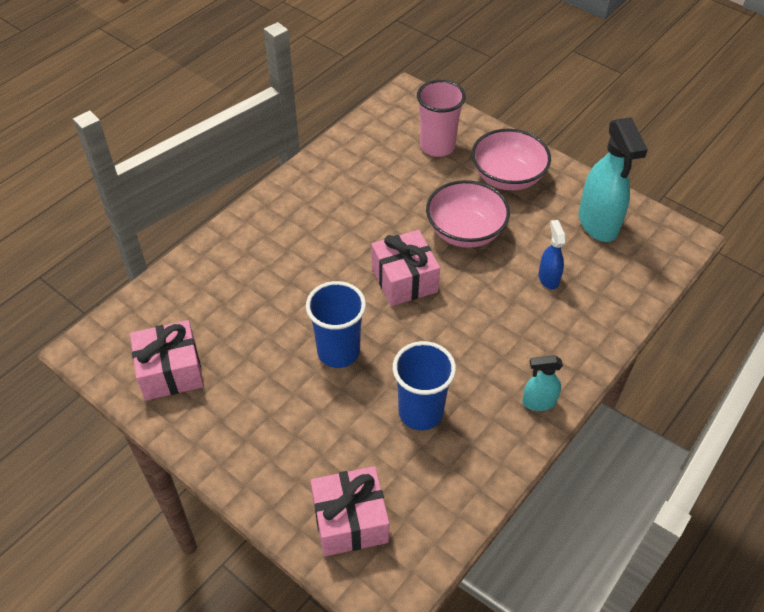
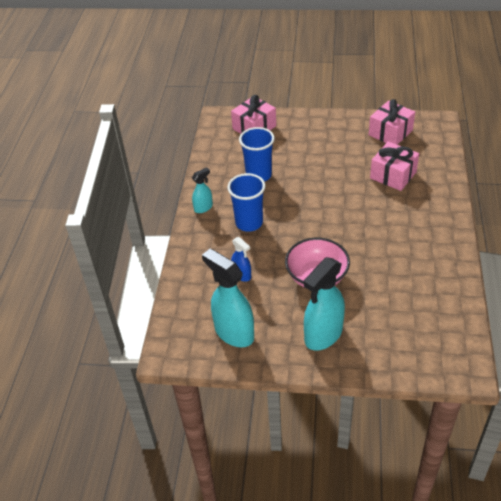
camera: 150 degrees right, 5 degrees down
blue cup [306,281,366,368] -> blue cup moved to [227,173,265,232]
pink gift [372,230,440,306] -> pink gift moved to [370,142,419,191]
pink cup [417,80,466,157] -> none
pink bowl [471,129,551,191] -> turquoise spray bottle [304,257,345,351]

